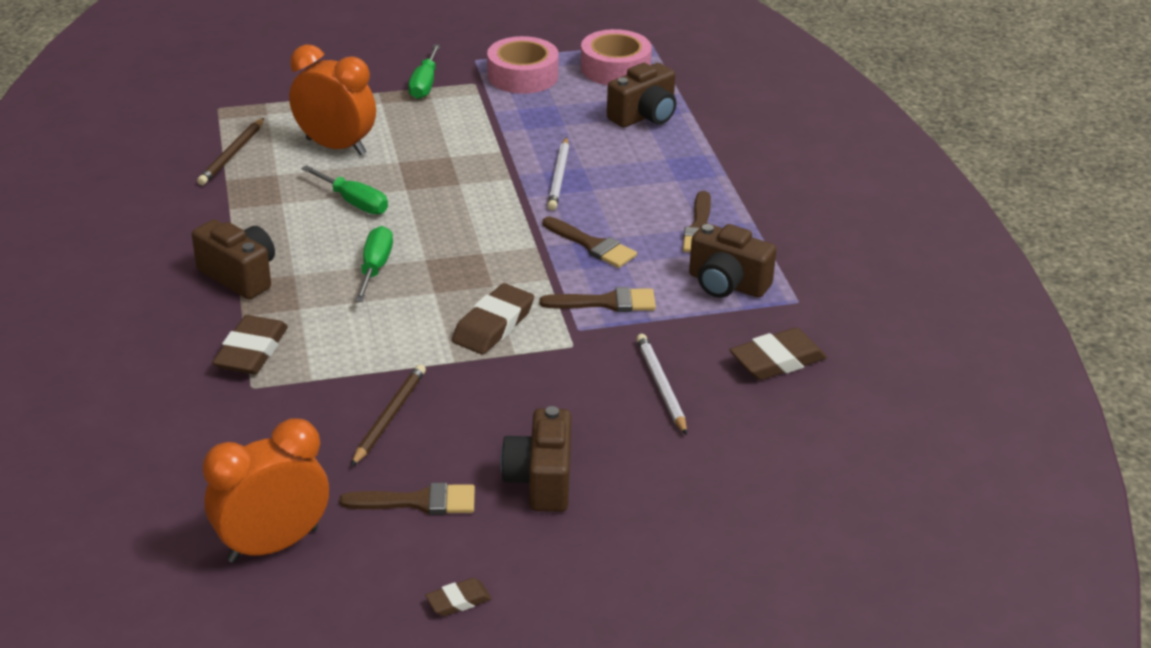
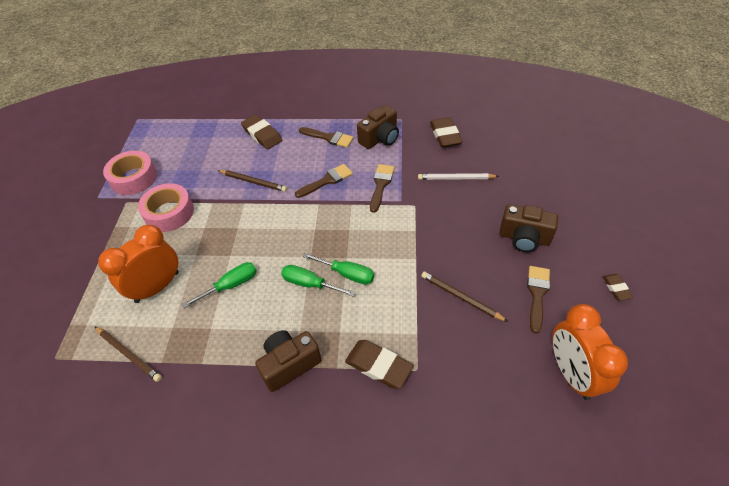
camera: 70 degrees left, 15 degrees up
green screwdriver [408,44,440,99] -> green screwdriver moved to [303,253,374,285]
brown eraser [452,283,534,354] -> brown eraser moved to [241,114,282,149]
white pencil [547,137,569,210] -> brown pencil [218,170,287,192]
pink tape [581,29,652,85] -> pink tape moved to [138,183,194,232]
brown camera [607,63,676,128] -> none

